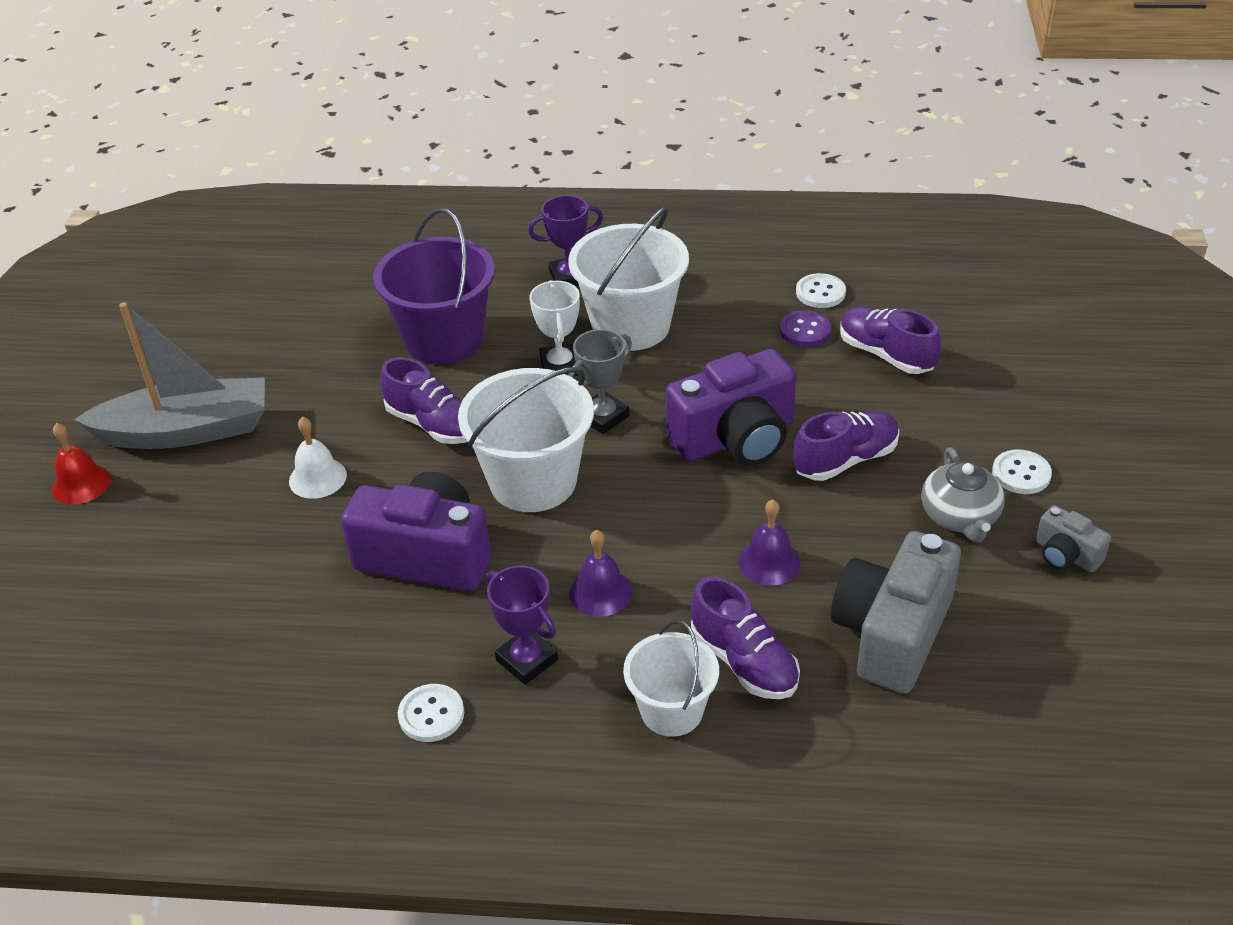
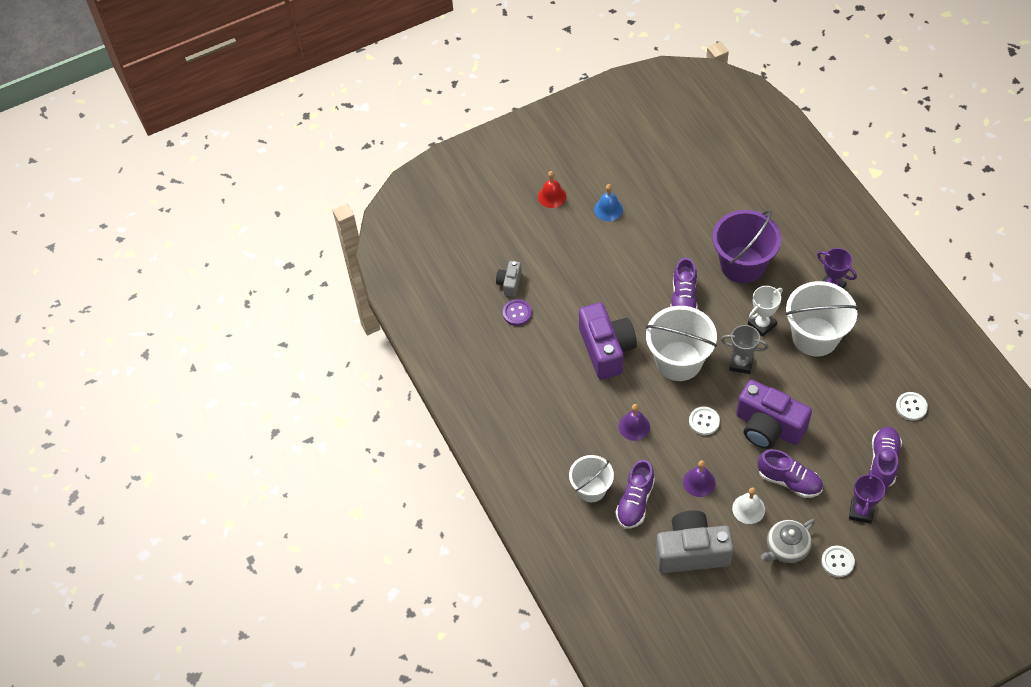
camera: 60 degrees right, 15 degrees up
grey boat [74,302,265,449] -> blue bell [594,184,623,221]
white bell [289,416,347,499] -> white bell moved to [732,487,765,524]
white button [398,684,464,742] -> white button moved to [689,407,720,435]
purple trophy [486,566,558,685] -> purple trophy moved to [849,470,885,524]
purple button [780,310,831,347] -> purple button moved to [503,299,532,326]
grey camera [1036,505,1111,572] -> grey camera moved to [496,261,522,297]

